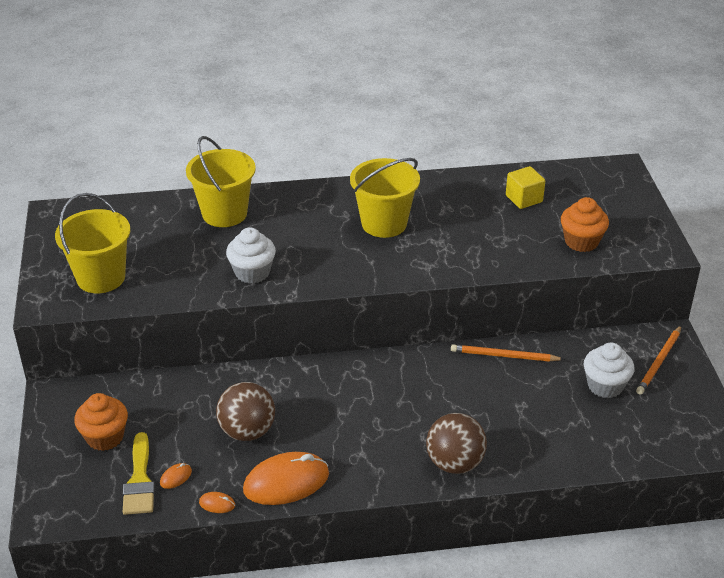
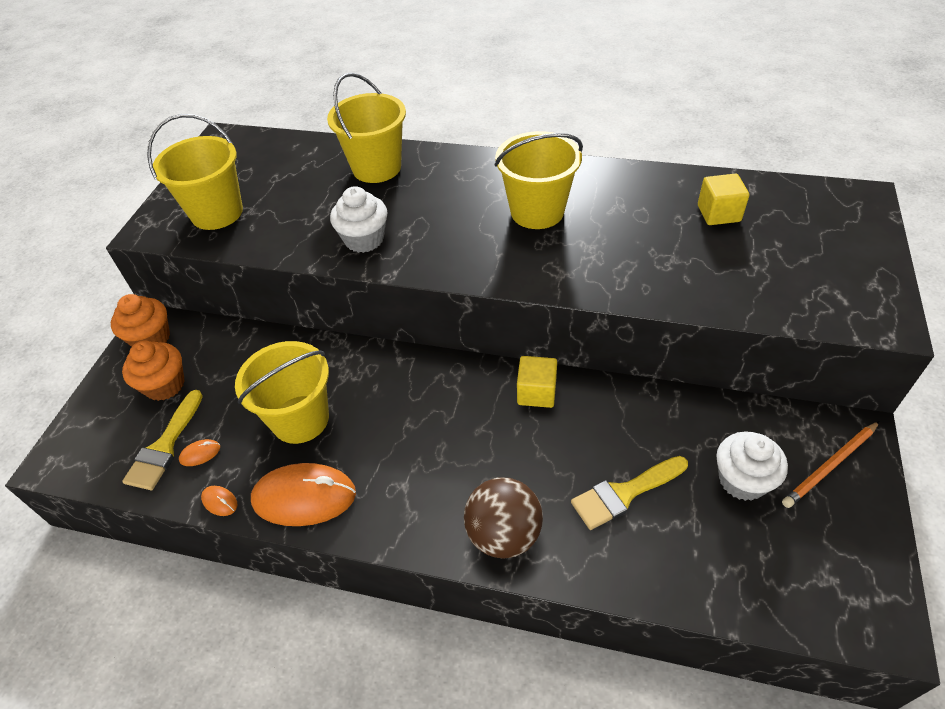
camera: 25 degrees right, 10 degrees up
brown ball [216,382,275,441] -> yellow bucket [235,341,329,444]
orange pencil [451,344,565,362] -> none
orange cupcake [561,197,609,252] -> orange cupcake moved to [111,294,170,347]
none -> yellow cube [517,356,557,408]
none -> yellow brush [571,456,688,530]

